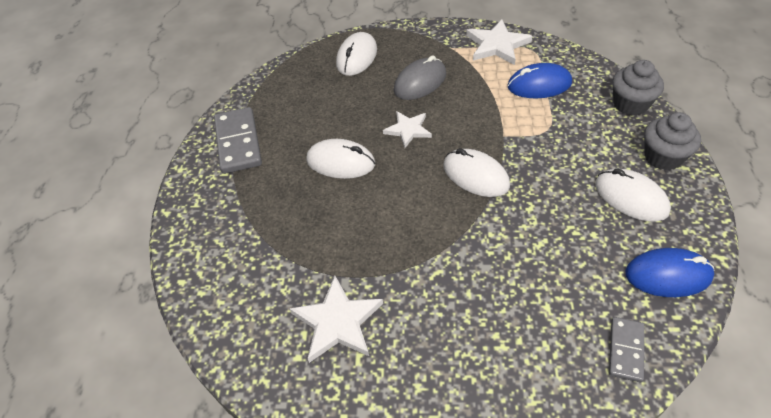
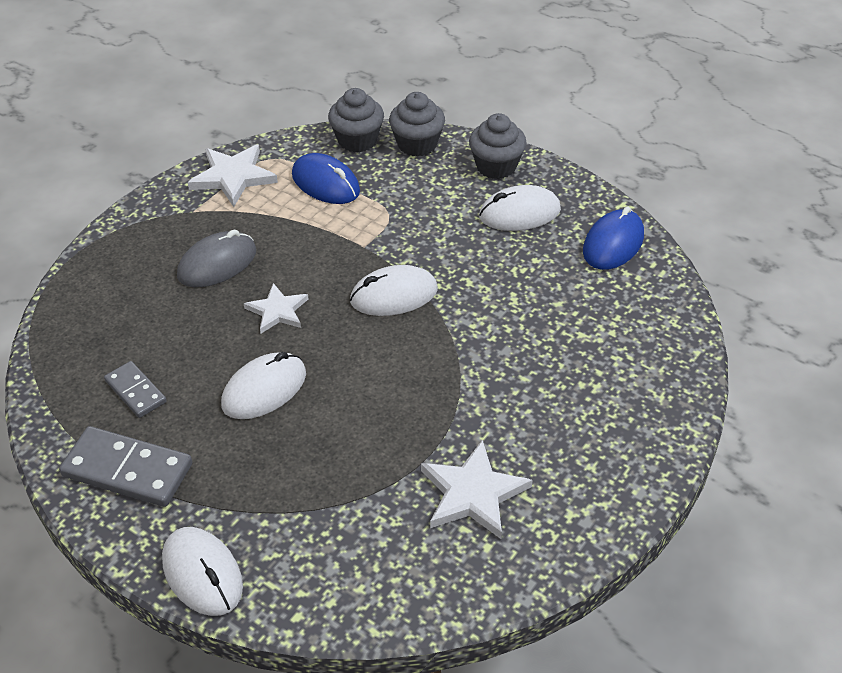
camera: 60 degrees left, 5 degrees down
white mouse [336,32,377,76] -> white mouse moved to [162,527,243,616]
grey mouse [394,55,446,100] -> grey mouse turned 60 degrees clockwise [177,229,256,287]
blue mouse [508,63,572,98] -> blue mouse turned 75 degrees counterclockwise [292,153,360,204]
grey domino [609,317,645,382] -> grey domino moved to [104,361,167,418]
none -> grey cupcake [328,88,384,153]

